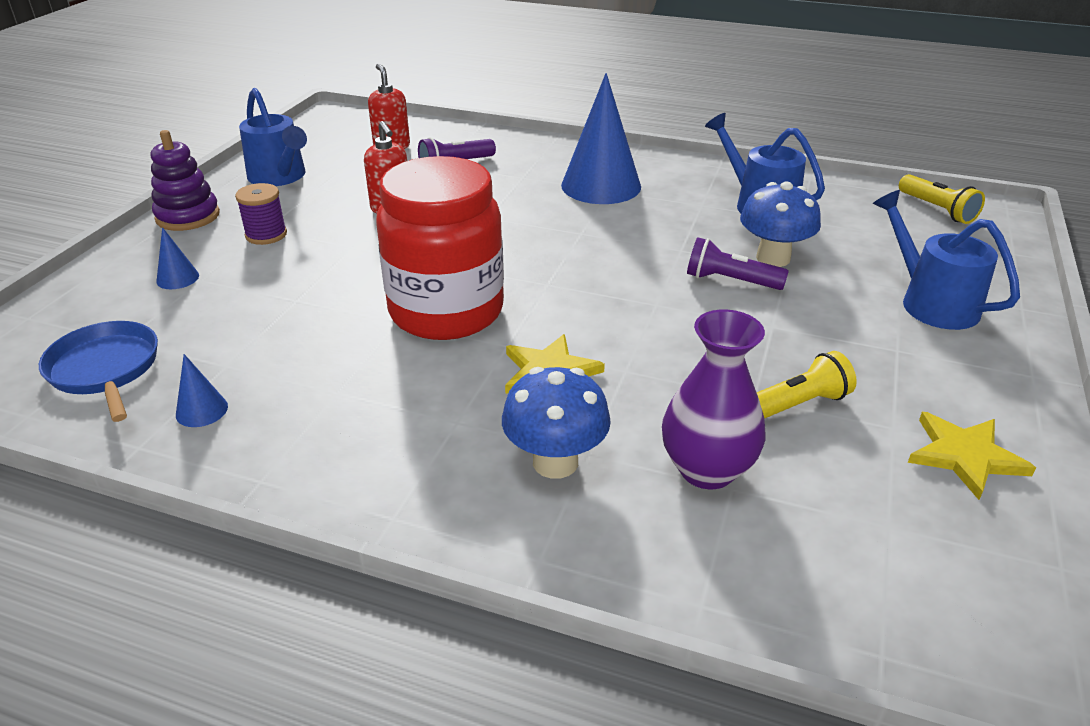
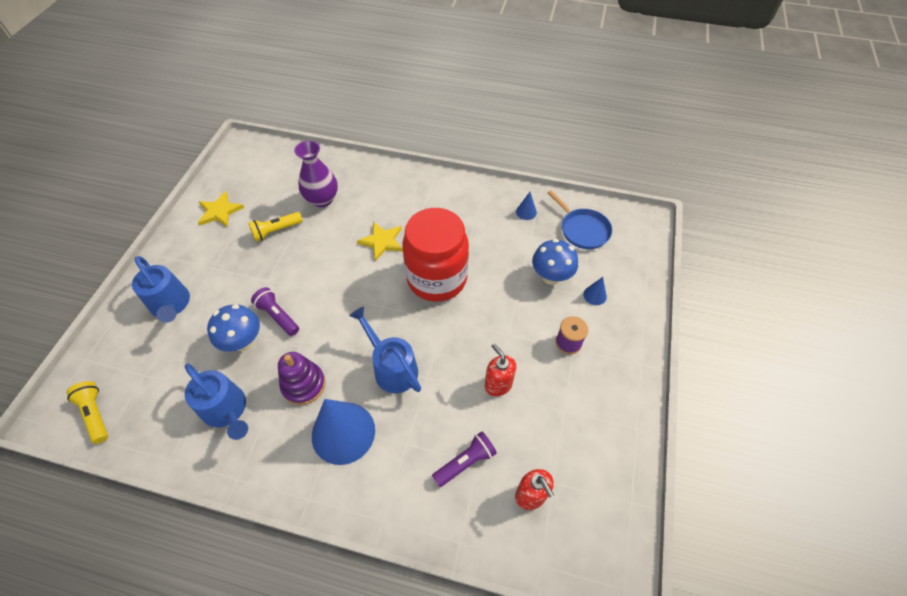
camera: 175 degrees right, 20 degrees up
purple stacking toy [151,130,220,231] -> purple stacking toy moved to [278,352,326,405]
blue watering can [239,88,307,186] -> blue watering can moved to [349,306,421,393]
blue mushroom [502,367,611,479] -> blue mushroom moved to [532,239,578,285]
purple flashlight [687,237,789,290] -> purple flashlight turned 150 degrees counterclockwise [251,287,299,336]

